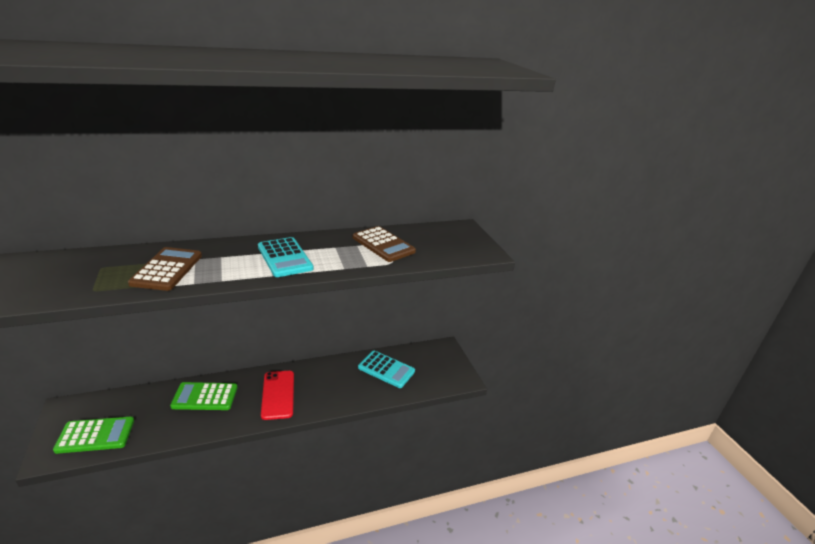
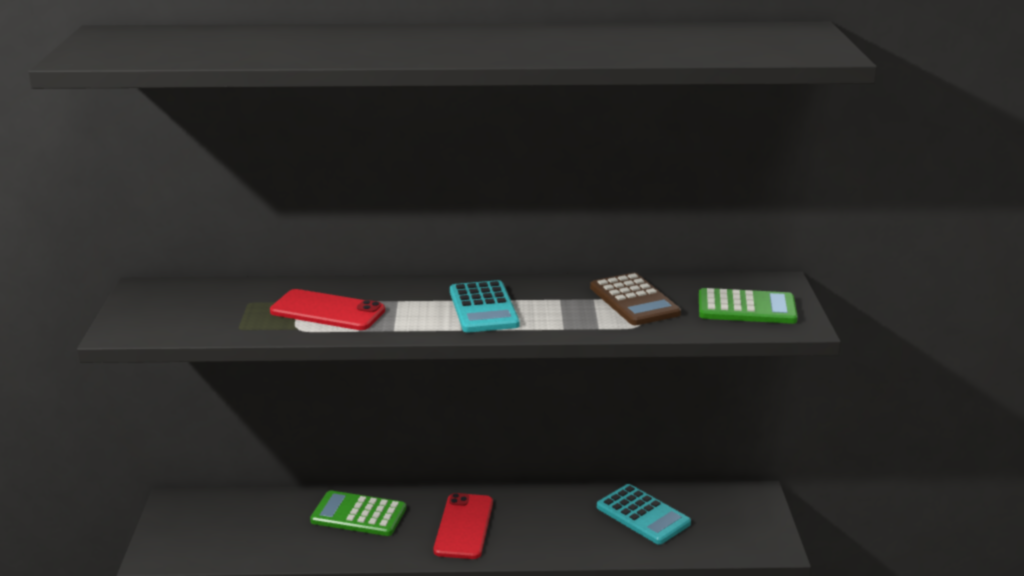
camera: 20 degrees right, 5 degrees down
green calculator [53,417,134,454] -> green calculator moved to [699,288,798,324]
brown calculator [128,247,202,291] -> red phone [270,289,385,330]

